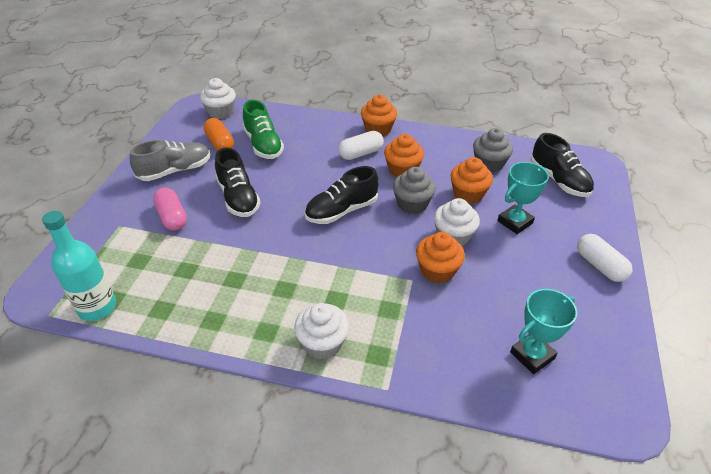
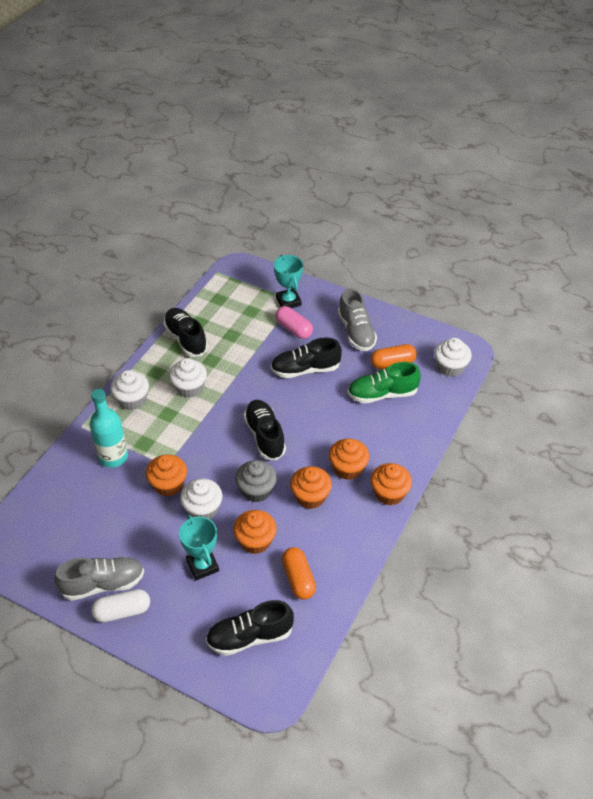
camera: 105 degrees right, 5 degrees up
turquoise bottle [42,211,116,321] -> turquoise bottle moved to [90,389,128,468]
pink capsule [153,187,187,231] -> pink capsule turned 60 degrees clockwise [275,306,313,339]
white capsule [338,131,384,160] -> orange cupcake [329,439,369,480]
grey cupcake [473,128,513,173] -> orange capsule [282,547,316,600]
turquoise trophy [510,289,577,374] -> turquoise trophy moved to [274,255,303,308]
none -> grey shoe [54,557,144,601]
none -> black shoe [163,308,208,357]
none -> white cupcake [169,358,207,398]

